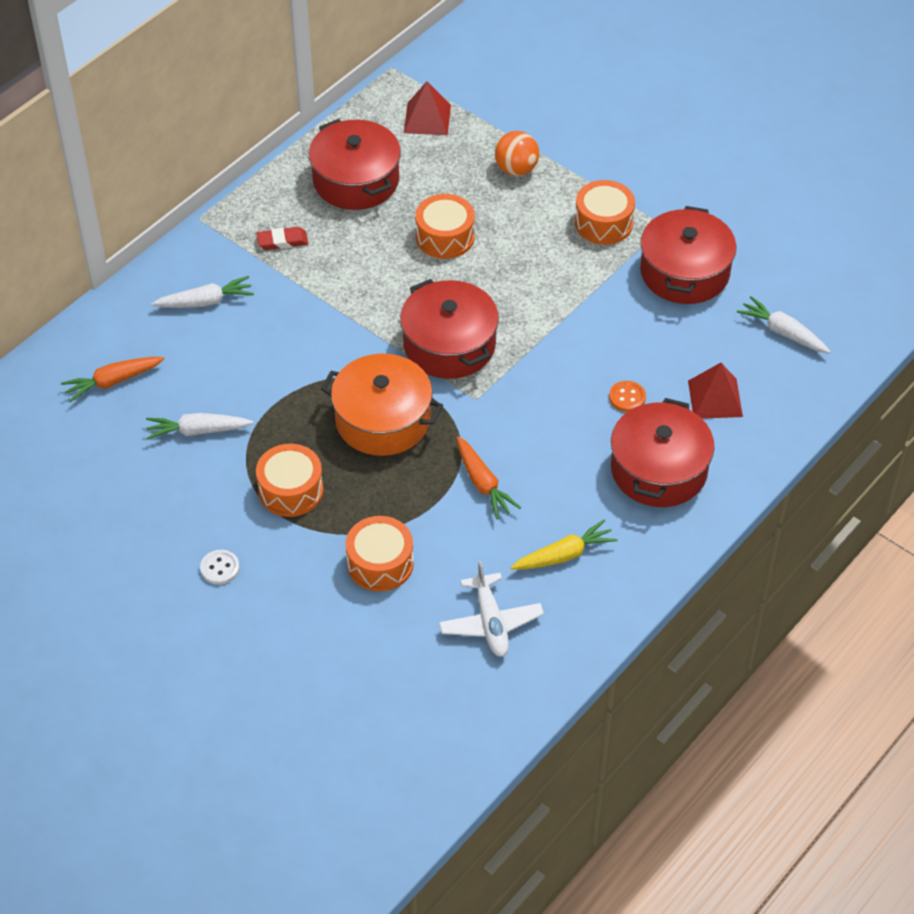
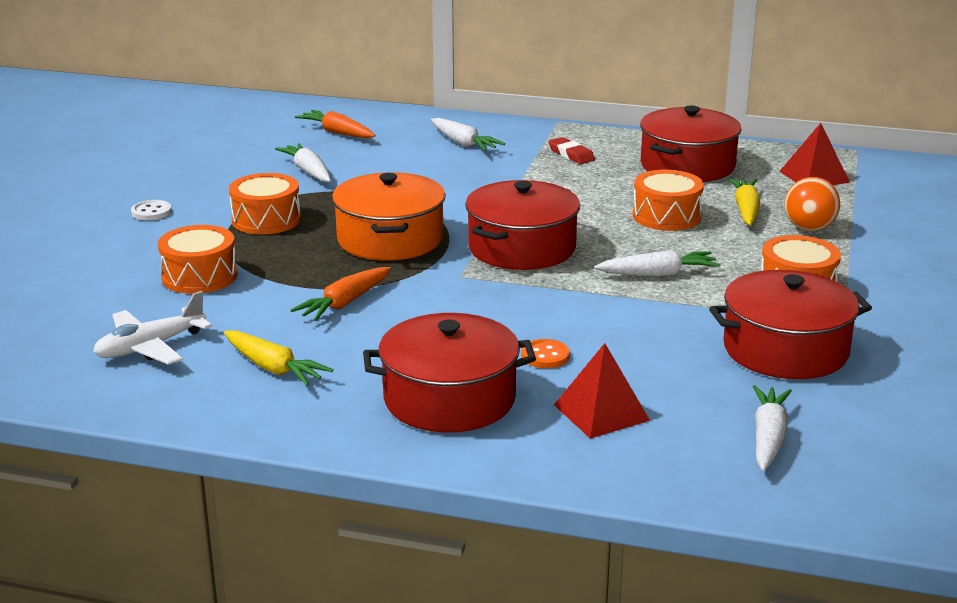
camera: 65 degrees right, 25 degrees down
none -> white carrot [594,250,721,277]
none -> yellow carrot [728,178,760,225]

